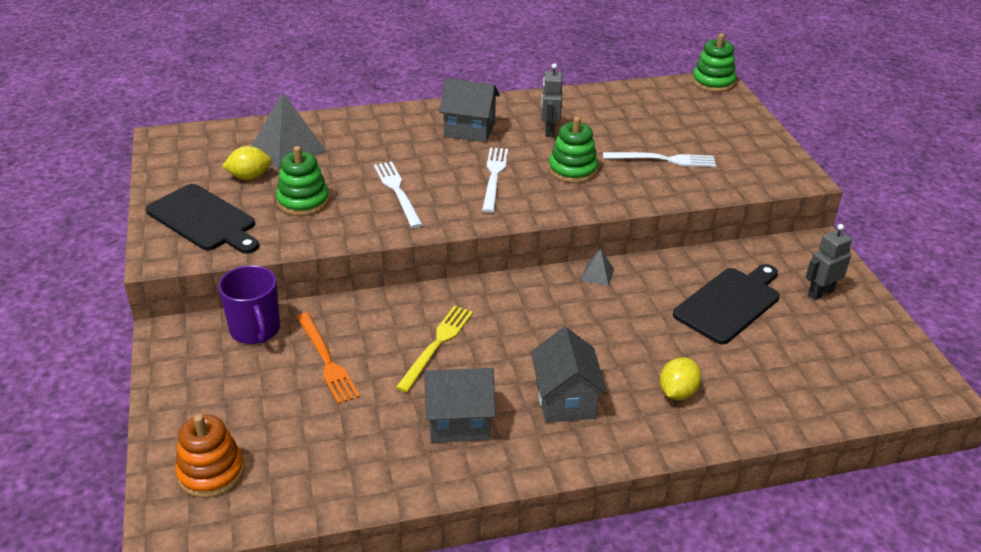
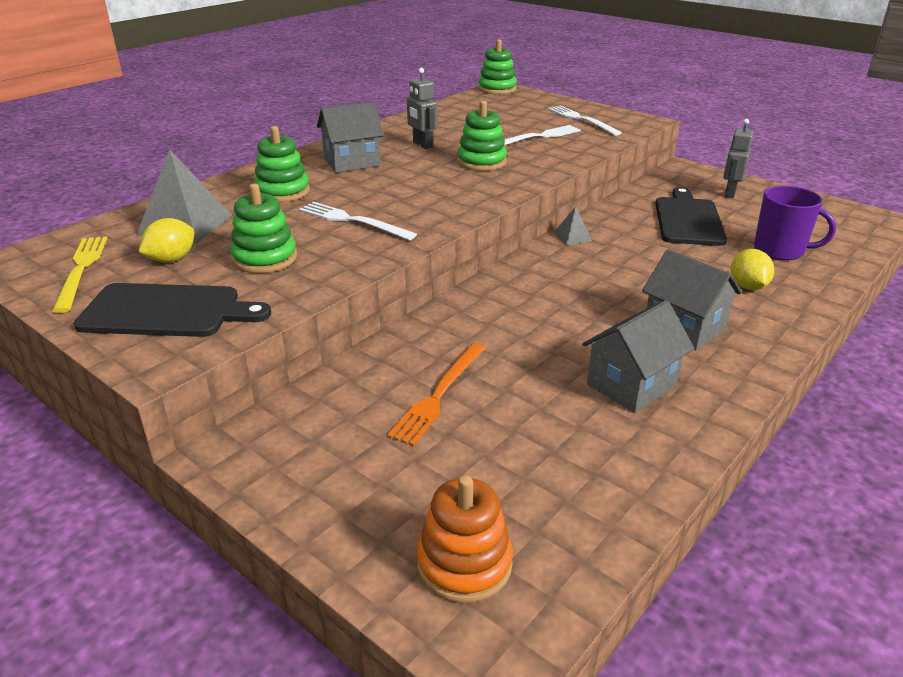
camera: 35 degrees left, 5 degrees down
purple mug [218,265,280,344] -> purple mug moved to [754,186,836,261]
orange fork [297,313,360,404] -> orange fork turned 90 degrees clockwise [387,343,486,446]
yellow fork [395,306,473,393] -> yellow fork moved to [53,236,108,313]
white fork [482,147,508,213] -> white fork moved to [548,105,622,136]
none -> green stacking toy [254,126,310,202]

